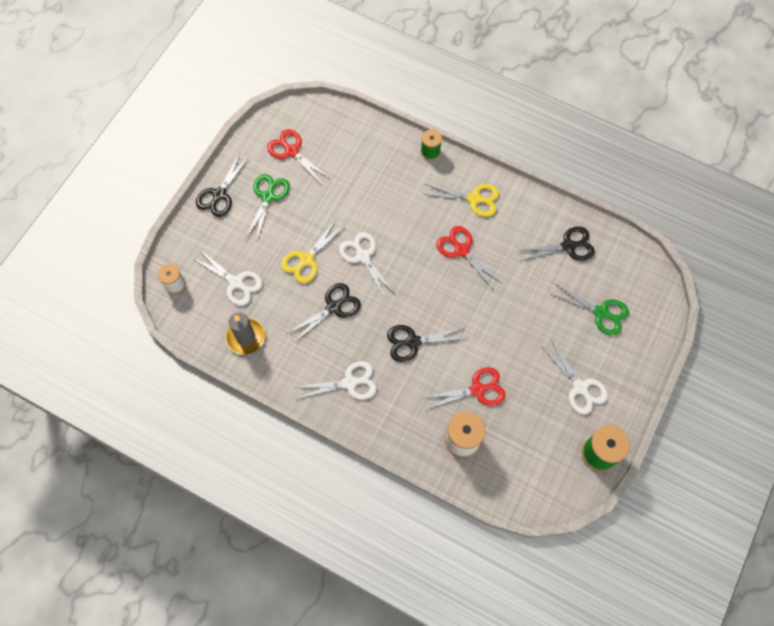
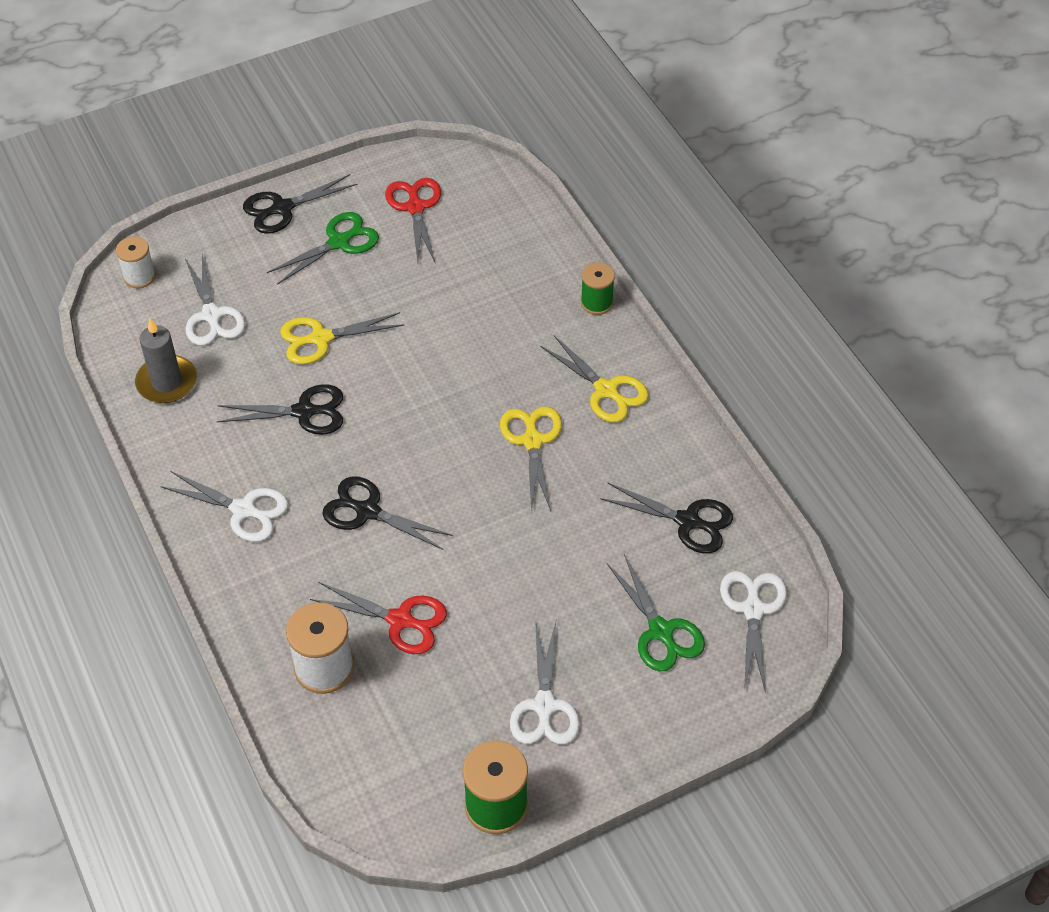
camera: 35 degrees right, 15 degrees down
white scissors [339,232,396,300] -> white scissors moved to [720,571,787,693]
red scissors [436,226,501,289] -> yellow scissors [500,406,562,512]

